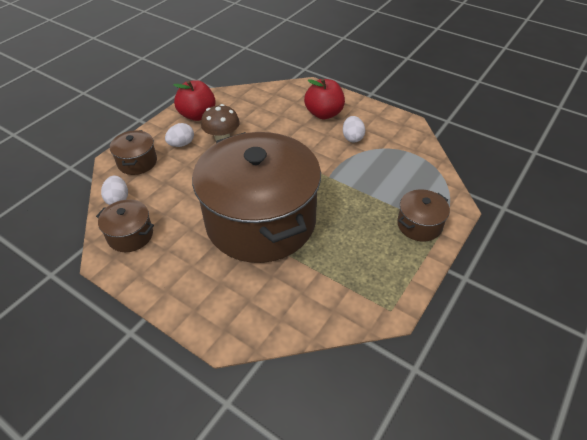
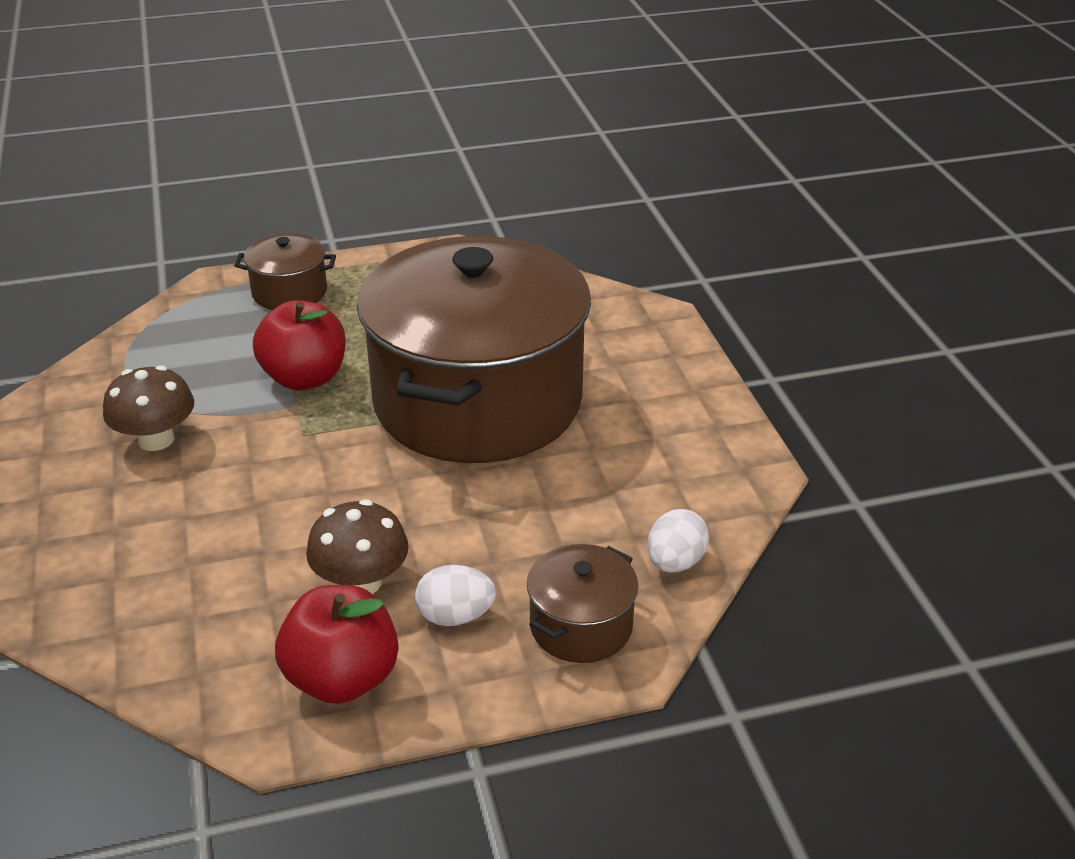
camera: 140 degrees left, 10 degrees down
brown pot [96,199,154,252] -> none
red apple [304,79,345,119] -> red apple moved to [253,300,346,390]
white egg [343,116,365,142] -> brown mushroom [103,365,194,451]

